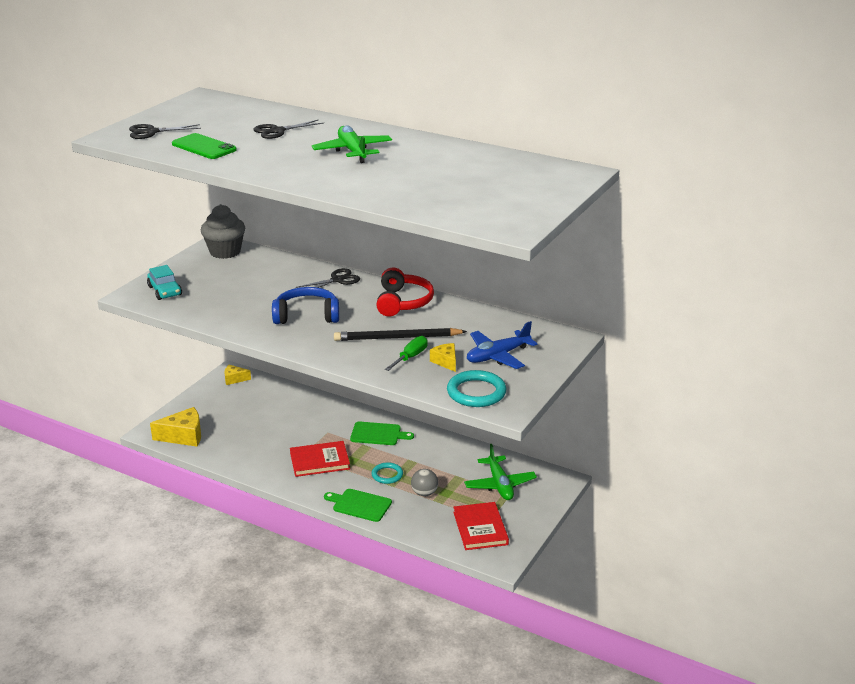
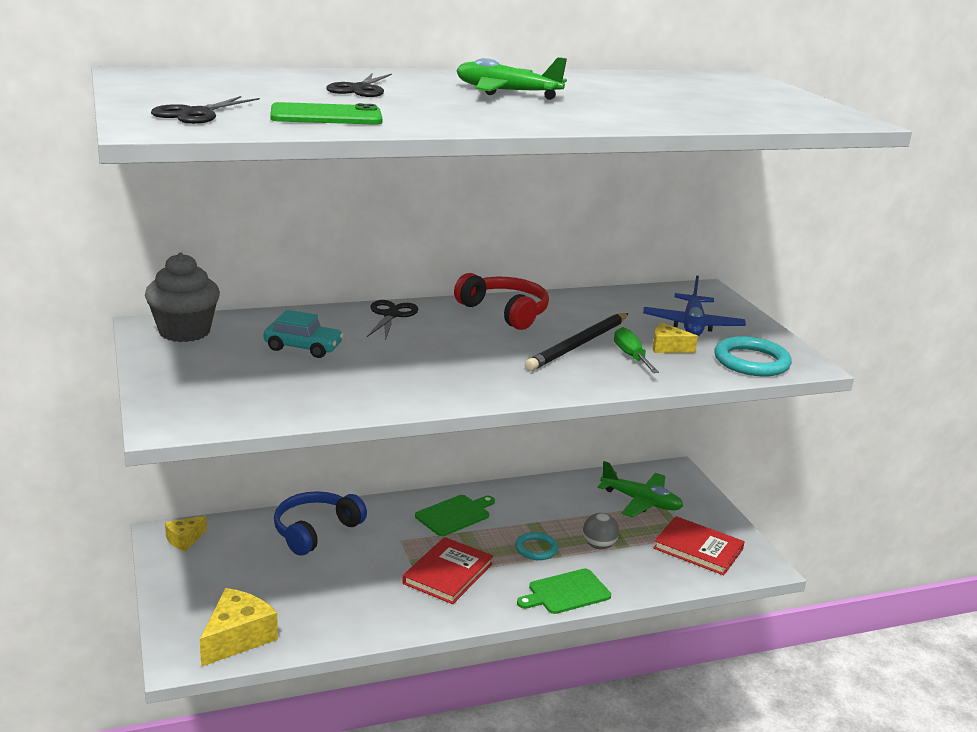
camera: 50 degrees left, 5 degrees down
turquoise car [147,265,182,300] -> turquoise car moved to [263,310,344,358]
blue headphones [272,287,339,324] -> blue headphones moved to [274,491,367,556]

